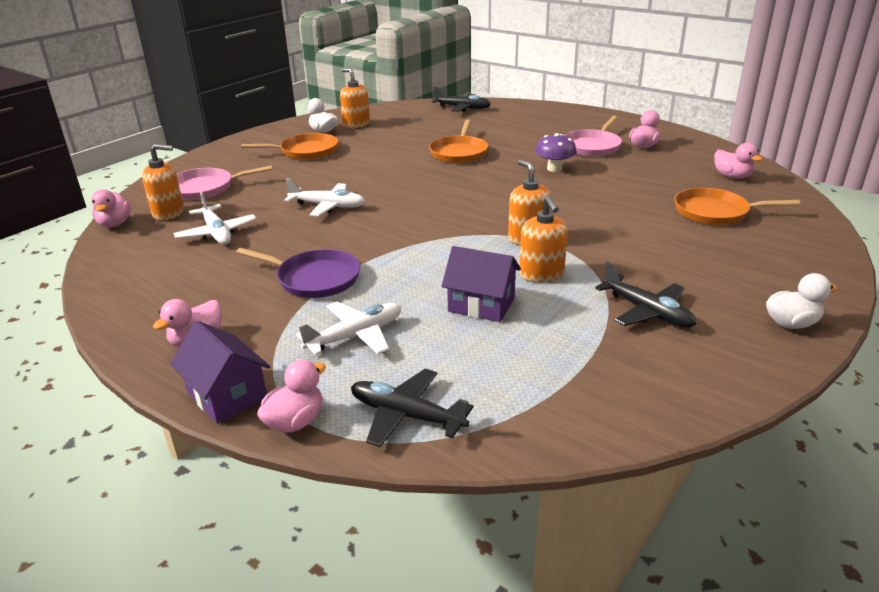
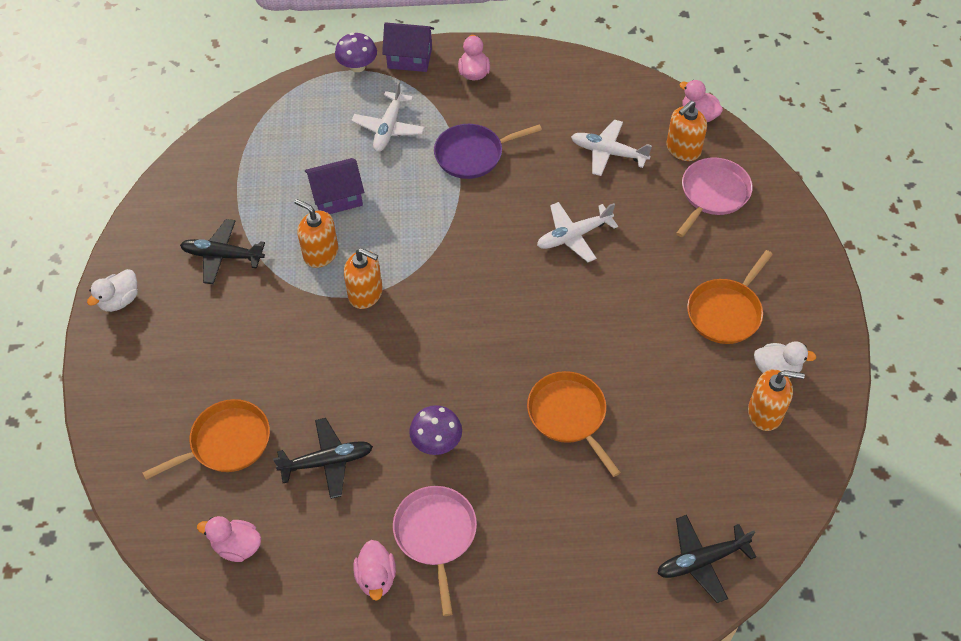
camera: 140 degrees right, 25 degrees up
pink duck [257,359,326,432] -> purple mushroom [335,33,377,72]
black plane [351,369,473,447] -> black plane moved to [273,418,373,499]

